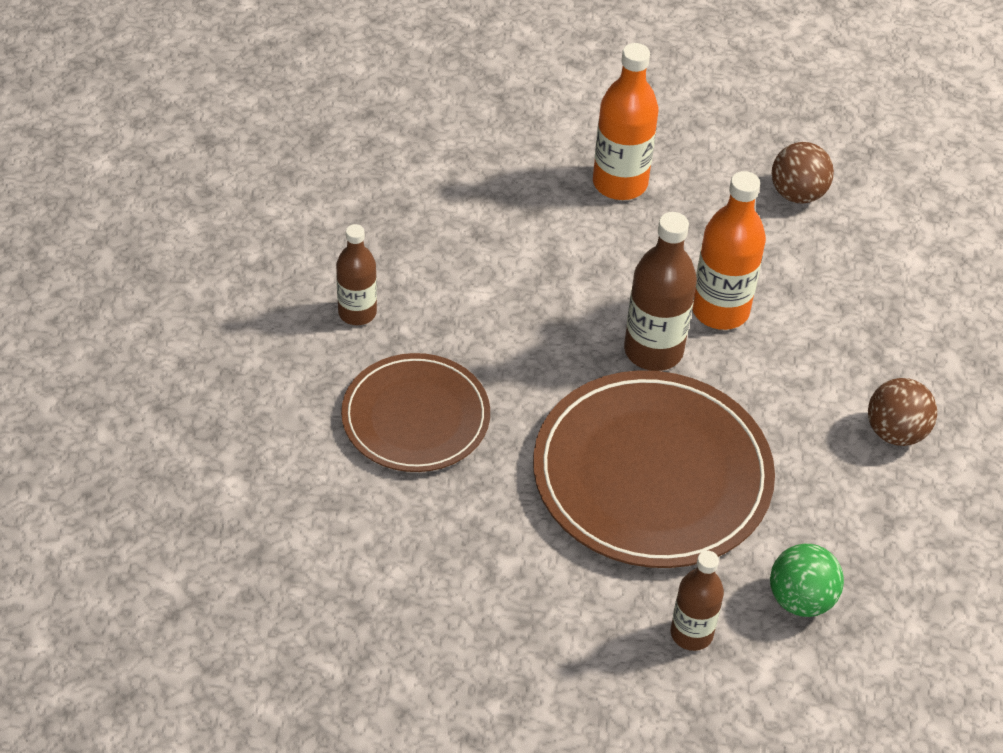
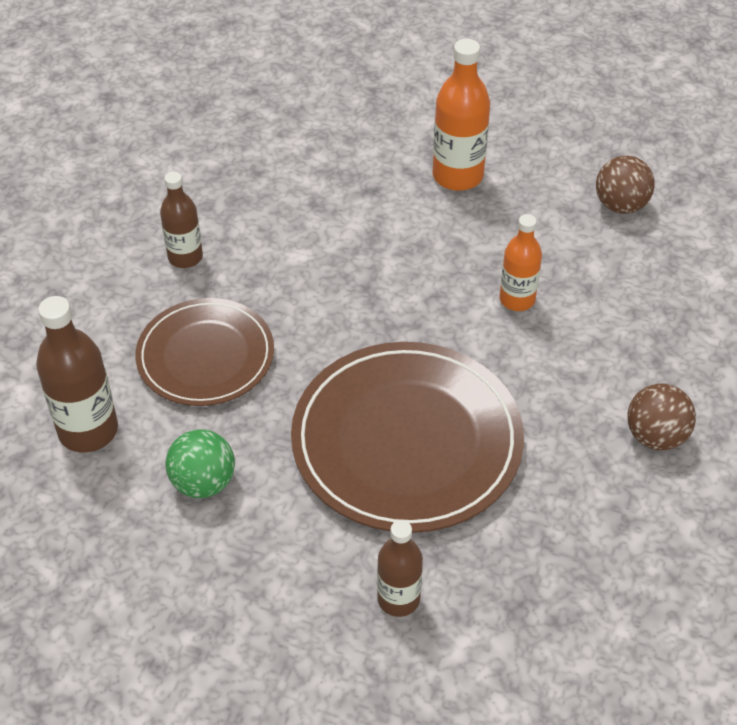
camera: 15 degrees right, 0 degrees up
brown bottle [624,212,697,371] -> brown bottle moved to [36,296,118,453]
orange bottle [692,171,766,330] -> orange bottle [500,214,542,311], size x0.65
green ball [770,544,844,617] -> green ball moved to [165,429,235,498]

